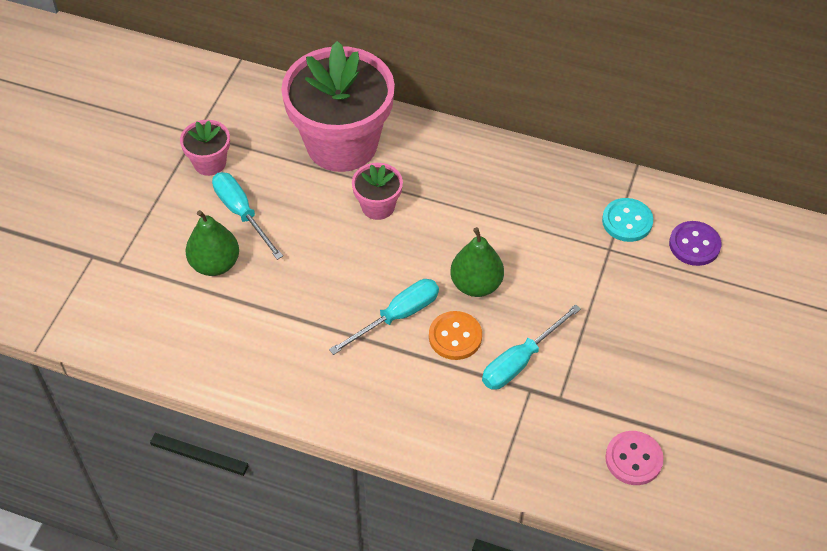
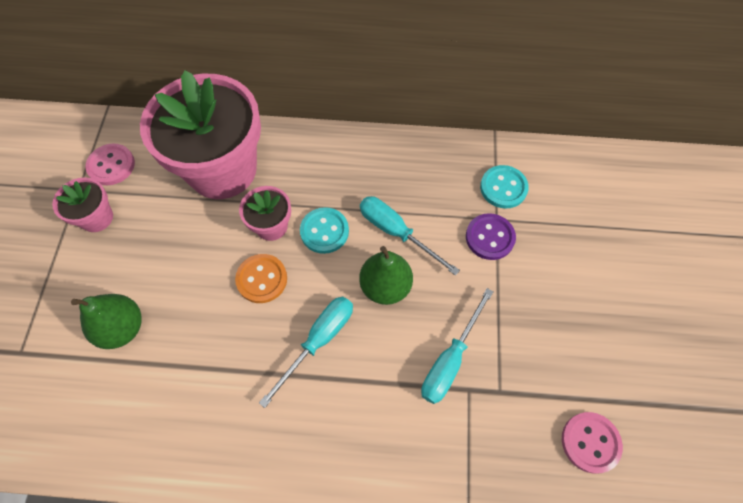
camera: 15 degrees left, 10 degrees up
turquoise screwdriver [212,172,283,260] -> turquoise screwdriver moved to [360,196,460,276]
orange button [429,311,482,360] -> orange button moved to [235,254,287,303]
purple button [669,221,722,266] -> purple button moved to [466,213,516,260]
none -> pink button [85,144,135,185]
none -> turquoise button [300,207,349,254]

